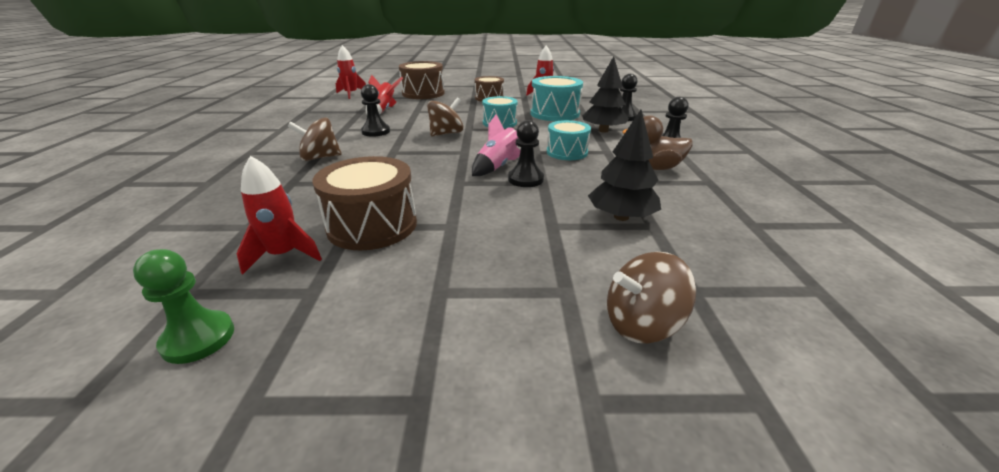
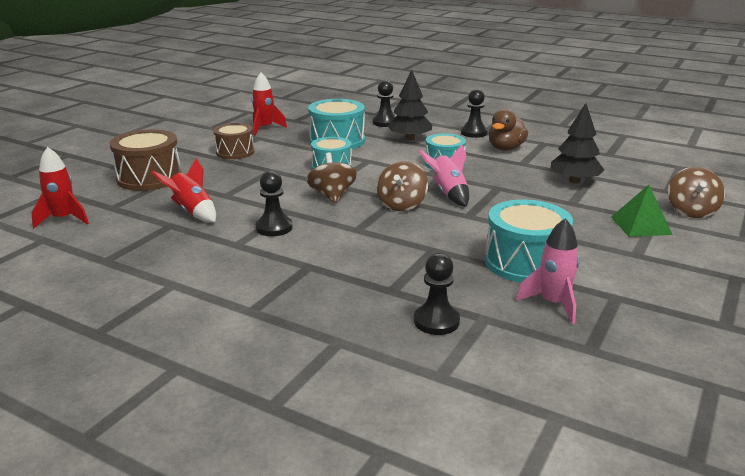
camera: 60 degrees left, 5 degrees down
green pawn [133,249,234,364] -> none
red rocket [237,156,322,275] -> pink rocket [516,218,580,324]
brown spinning top [288,117,342,161] -> brown spinning top moved to [377,161,428,211]
brown drum [312,156,417,250] -> turquoise drum [485,200,573,283]
black pawn [508,120,544,187] -> black pawn moved to [414,253,460,335]
none -> green pyramid [611,185,673,237]

